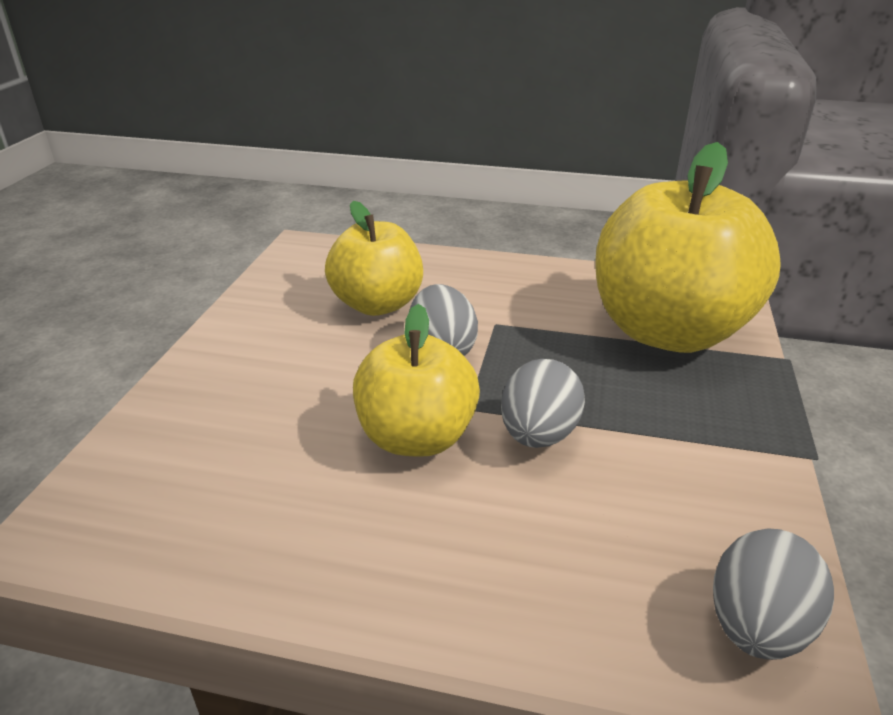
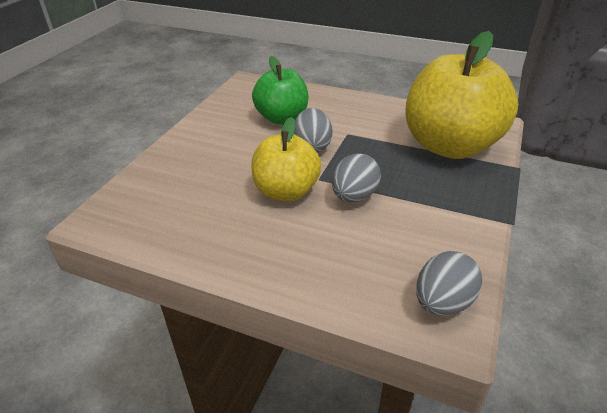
camera: 10 degrees right, 5 degrees up
yellow apple [325,201,423,316] -> green apple [252,56,308,124]

